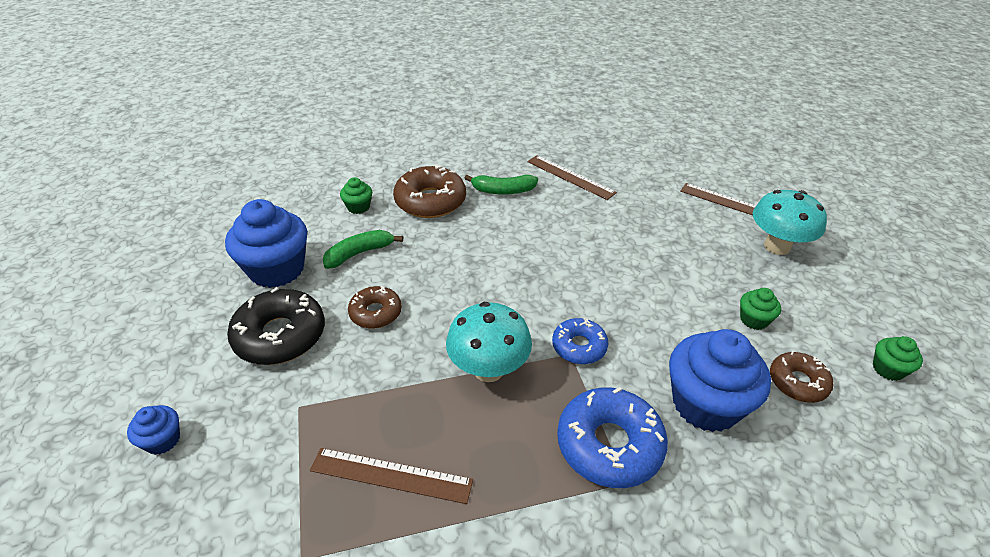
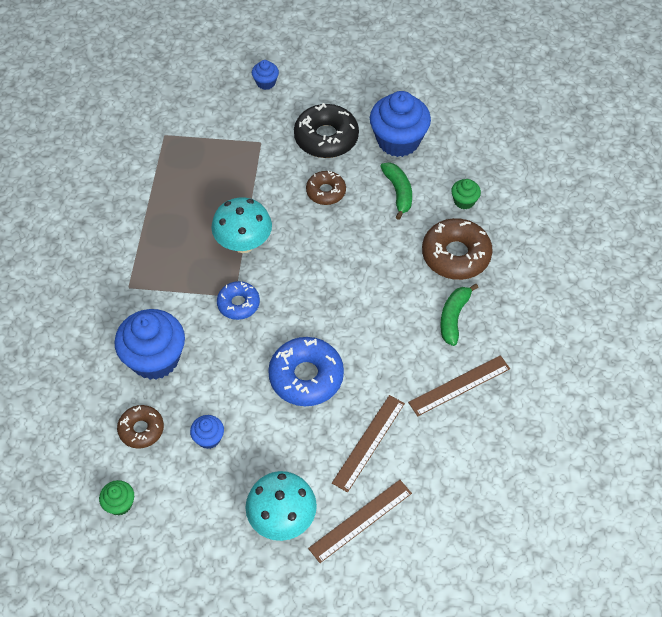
camera: 110 degrees right, 15 degrees up
brown ruler [310,448,473,504] -> brown ruler moved to [332,395,405,492]
blue donut [557,387,668,488] -> blue donut moved to [268,337,344,406]
green cupcake [740,288,781,330] -> blue cupcake [190,415,224,449]

